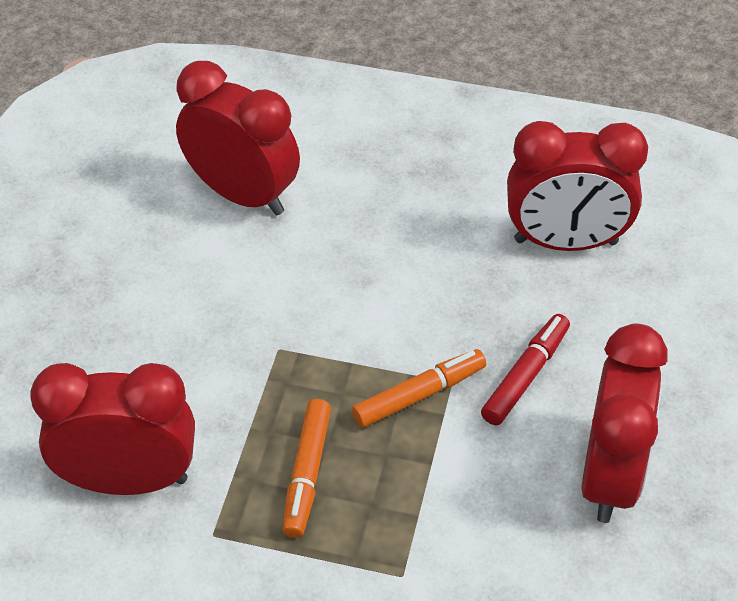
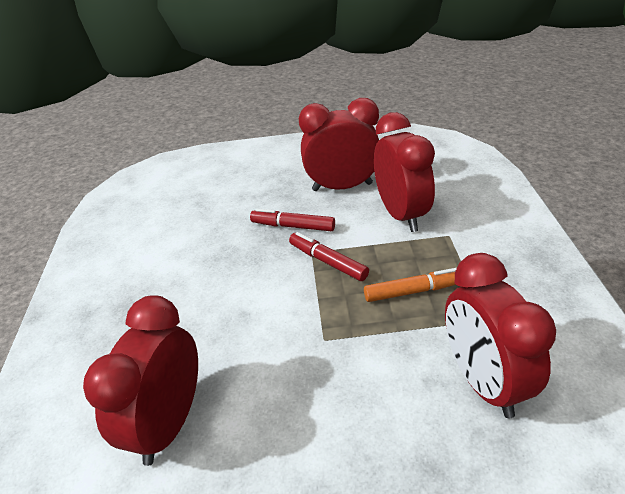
camera: 105 degrees left, 10 degrees down
orange marker [352,349,486,428] -> red marker [289,232,369,281]
red clock [507,121,648,251] -> red clock moved to [374,112,435,232]

